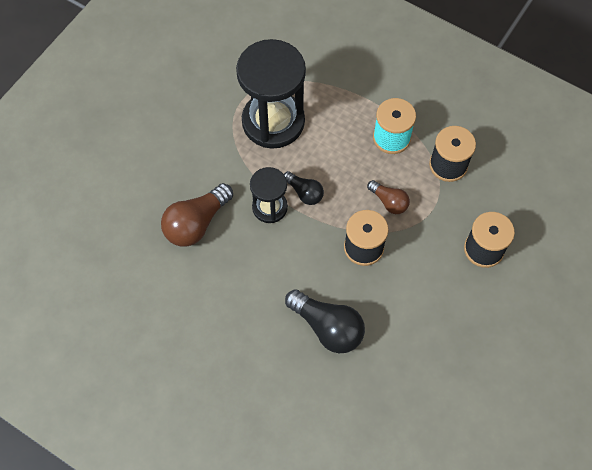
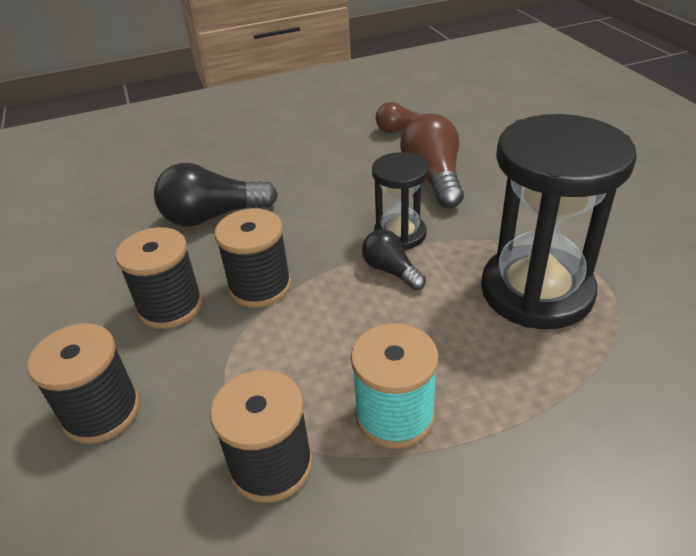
camera: 130 degrees right, 25 degrees down
black light bulb [284,171,324,205] -> black light bulb turned 60 degrees clockwise [362,229,426,290]
brown light bulb [367,180,410,214] -> brown light bulb moved to [376,102,425,133]
none -> black spool [115,227,202,329]

